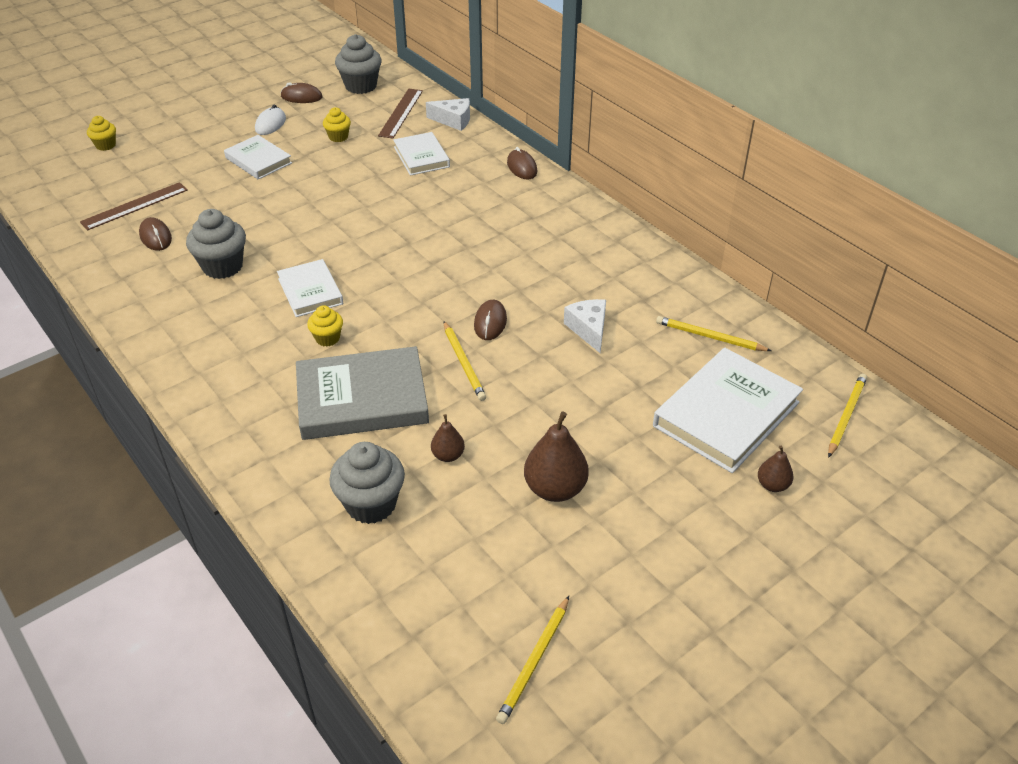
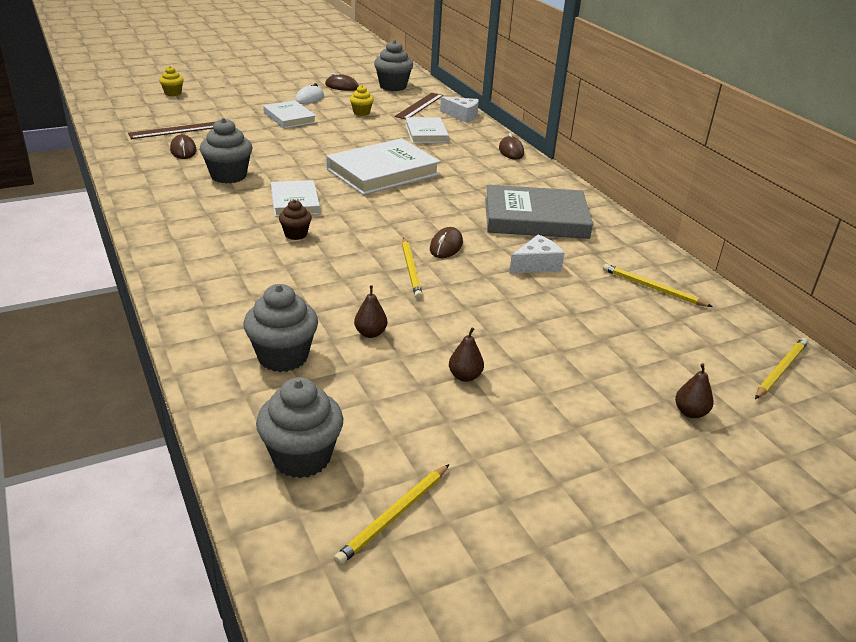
camera: 10 degrees right, 10 degrees down
grey book [296,346,429,440] -> grey book moved to [485,185,593,239]
yellow cupcake [307,305,343,347] -> brown cupcake [279,200,312,240]
brown pear [524,412,589,502] -> brown pear [449,328,484,382], size x0.54
white cheese [564,299,606,353] -> white cheese turned 60 degrees clockwise [509,235,565,273]
white book [653,348,803,473] -> white book moved to [326,138,441,195]
none -> grey cupcake [256,377,343,478]

